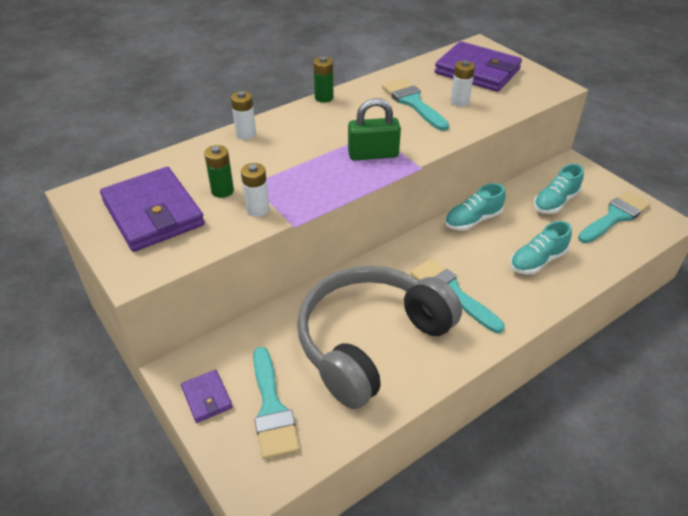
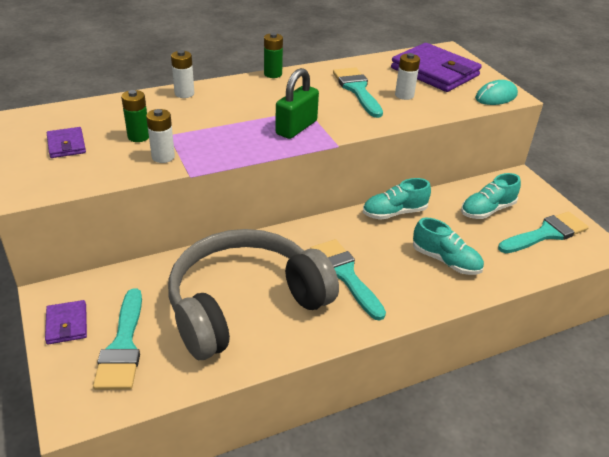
camera: 10 degrees right, 5 degrees down
purple wallet [100,167,205,252] -> purple wallet [47,127,86,158], size x0.47
green padlock [348,98,401,161] -> green padlock turned 60 degrees counterclockwise [275,68,319,139]
turquoise shoe [510,221,572,274] -> turquoise shoe turned 120 degrees counterclockwise [413,218,484,275]
none -> turquoise mouse [475,80,518,105]

